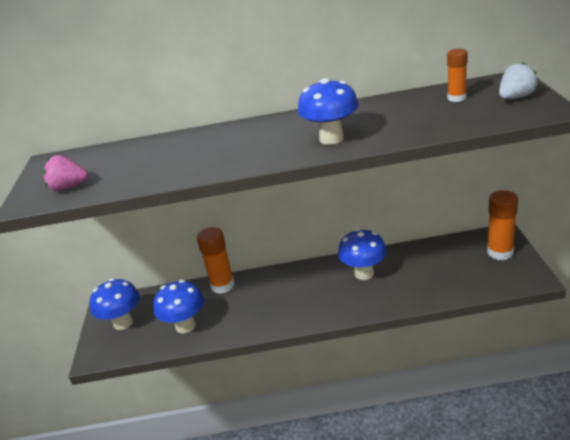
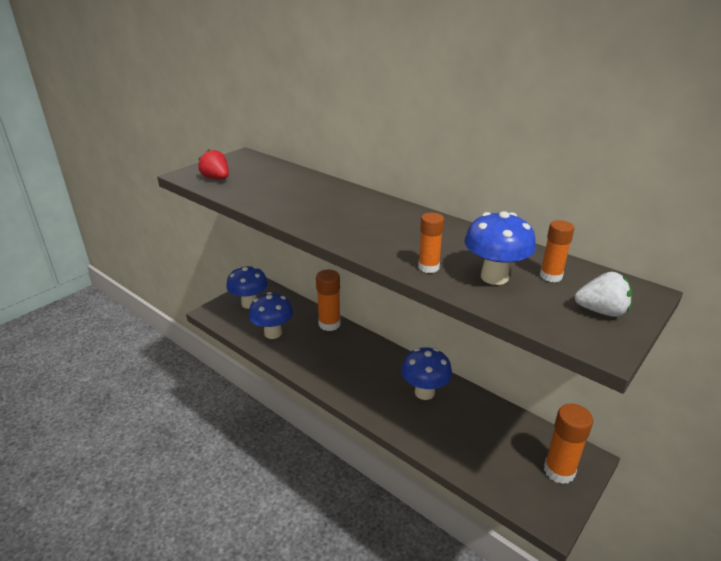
camera: 40 degrees right, 0 degrees up
pink strawberry [43,155,88,191] -> red strawberry [198,149,229,179]
blue mushroom [298,78,359,145] -> blue mushroom moved to [464,211,536,285]
none -> orange glue stick [418,212,444,273]

